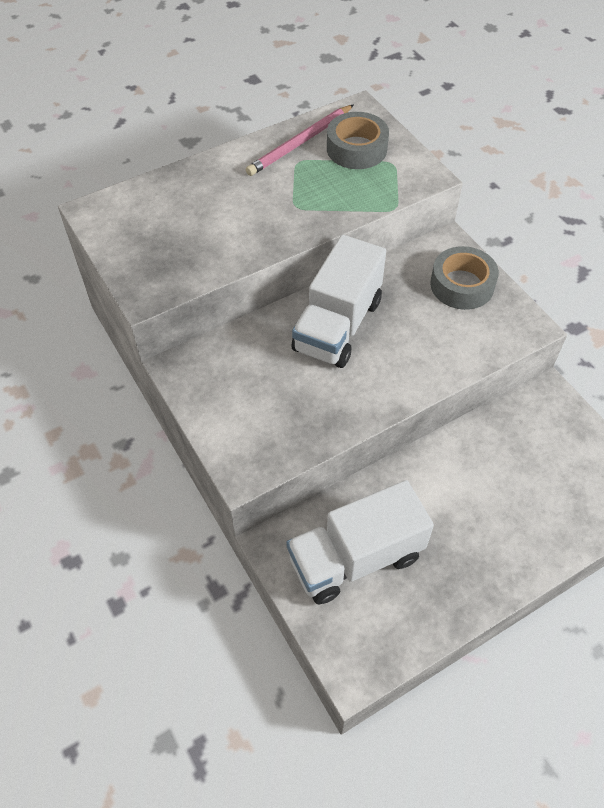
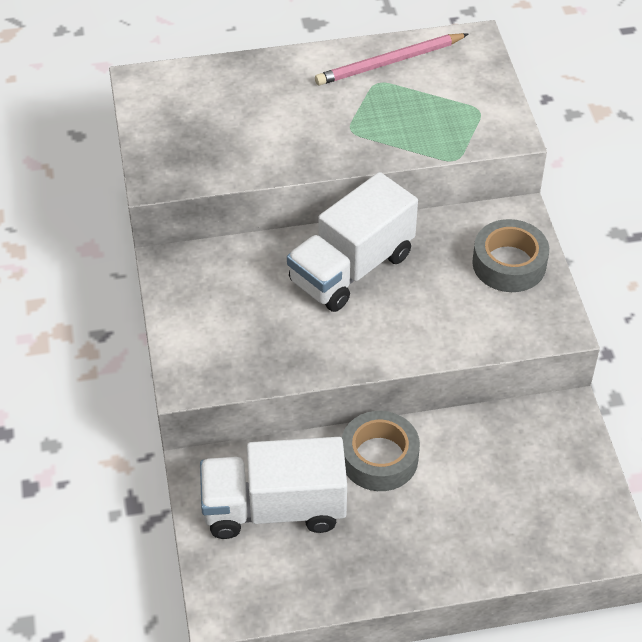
camera: 20 degrees right, 5 degrees down
grey tape [327,112,389,169] -> grey tape moved to [342,411,420,491]

